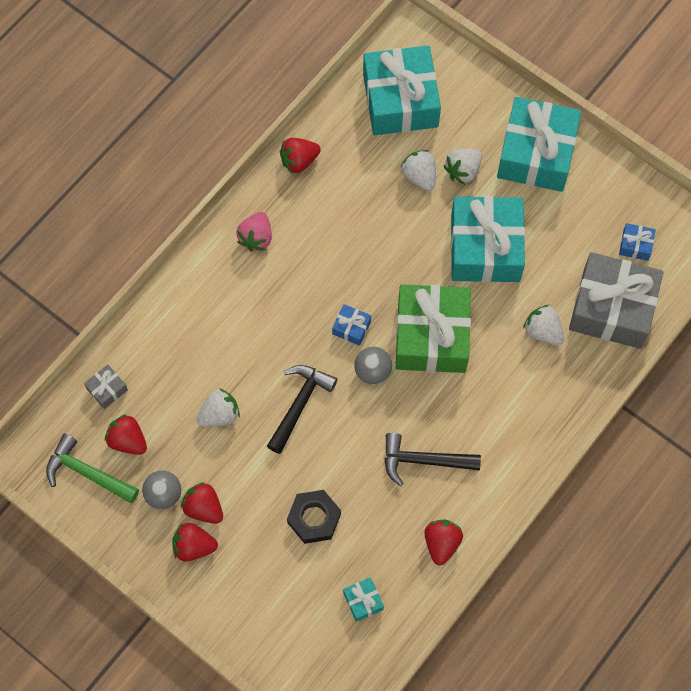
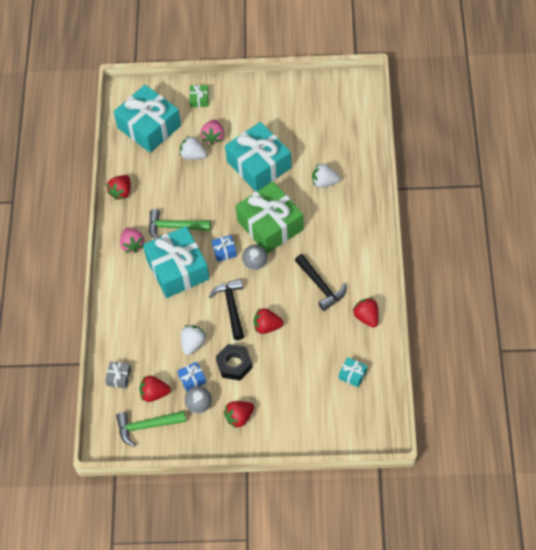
camera: 35 degrees left, 10 degrees down
red strawberry [181,482,223,524] -> red strawberry moved to [253,308,284,334]
black nut [287,490,341,544] -> black nut moved to [216,344,253,380]
black hammer [384,433,481,486] -> black hammer turned 90 degrees counterclockwise [295,254,346,311]
white strawberry [444,149,482,185] -> pink strawberry [201,120,224,145]
turquoise gift [497,97,581,192] -> turquoise gift moved to [143,226,210,298]
grey gift [569,252,664,349] -> none
blue gift [619,223,656,261] -> blue gift moved to [177,362,206,392]
none -> green hammer [149,209,211,239]
none -> green gift [189,85,209,107]

